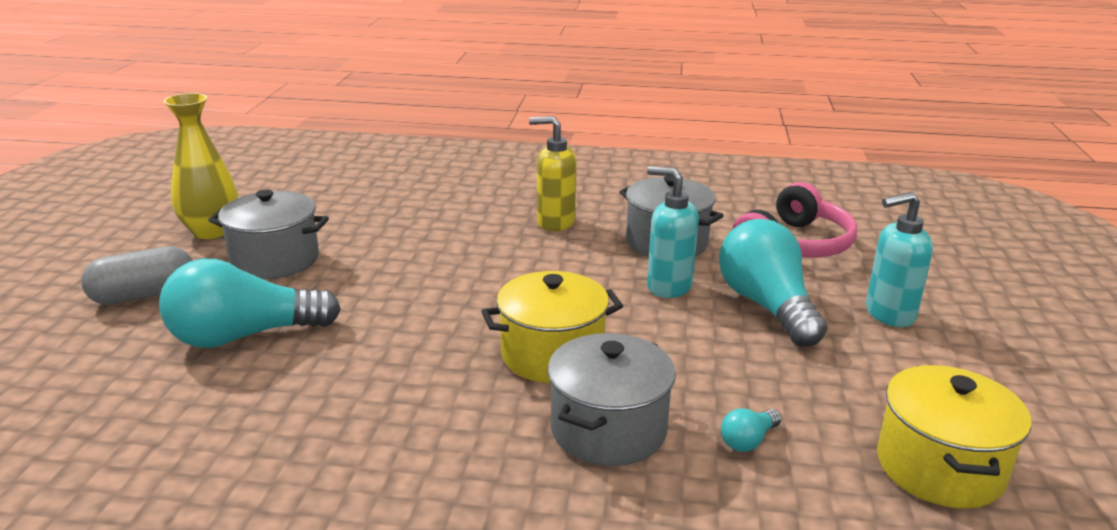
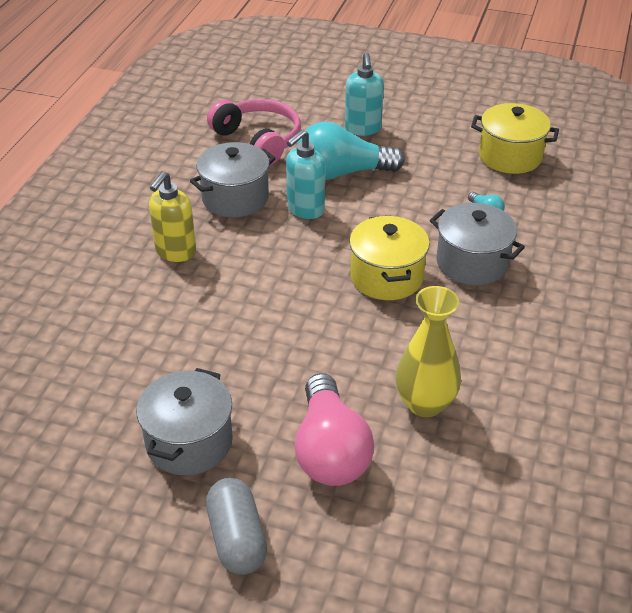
camera: 80 degrees left, 15 degrees up
turquoise light bulb [159,259,341,348] -> pink light bulb [295,373,374,486]
yellow vase [163,93,238,239] -> yellow vase moved to [396,286,461,417]

